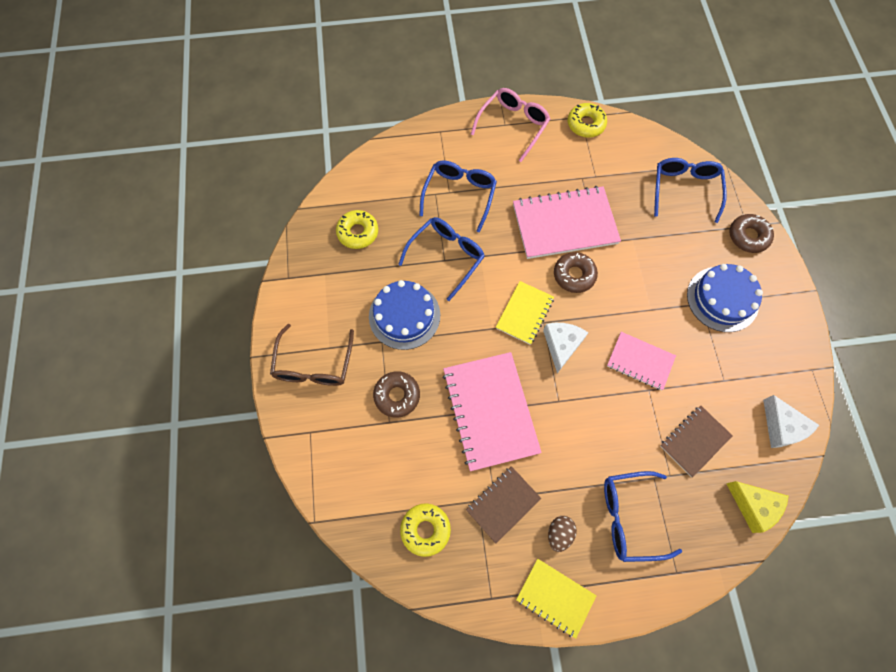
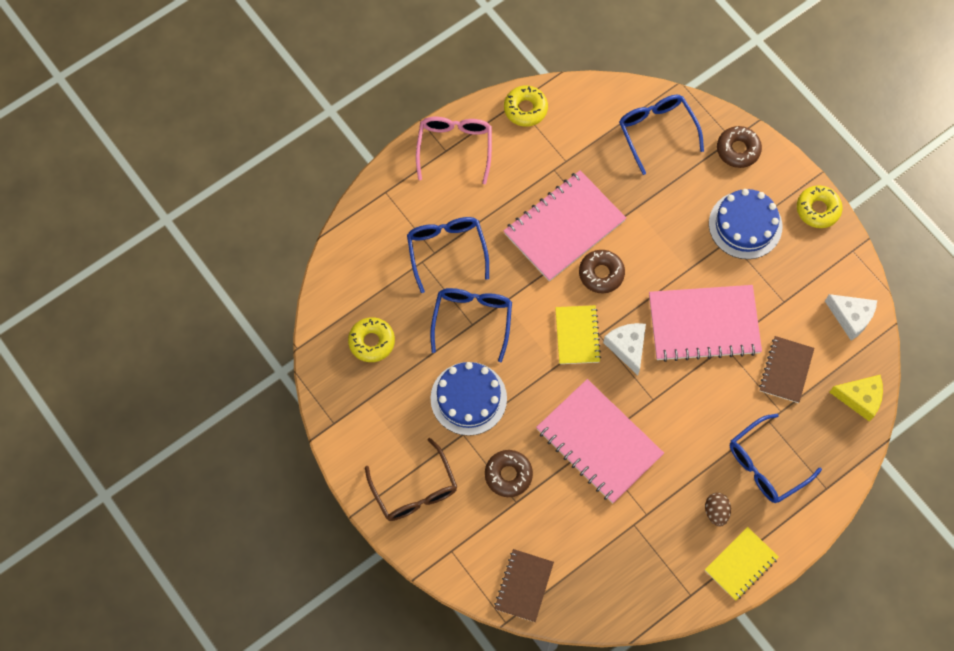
camera: 30 degrees left, 0 degrees up
yellow donut [400,503,451,557] -> yellow donut moved to [797,185,842,228]
brown notebook [466,466,541,544] -> brown notebook moved to [494,549,554,622]
yellow notebook [516,559,596,639] -> yellow notebook turned 45 degrees counterclockwise [705,527,779,601]
pink notebook [607,332,676,390] -> pink notebook [649,285,762,362], size x1.76

